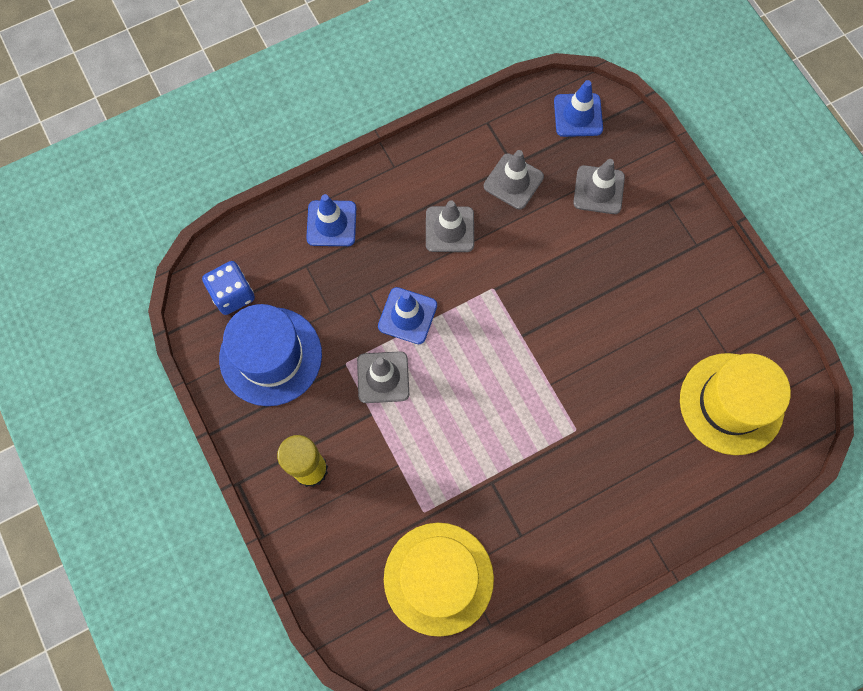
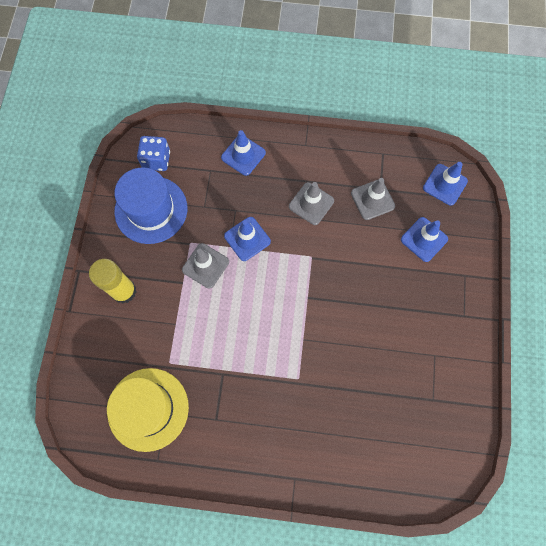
camera: 35 degrees right, 0 degrees up
grey traffic cone [573,159,625,214] -> blue traffic cone [401,217,448,262]
yellow hat [680,353,791,455] -> none

